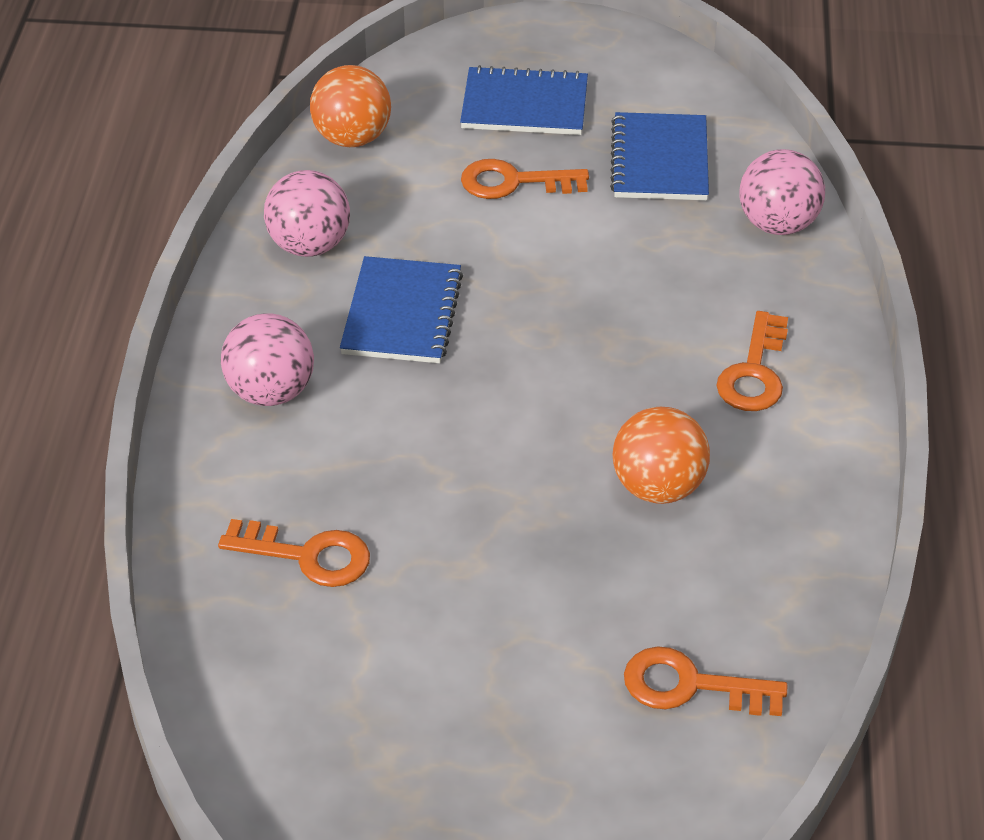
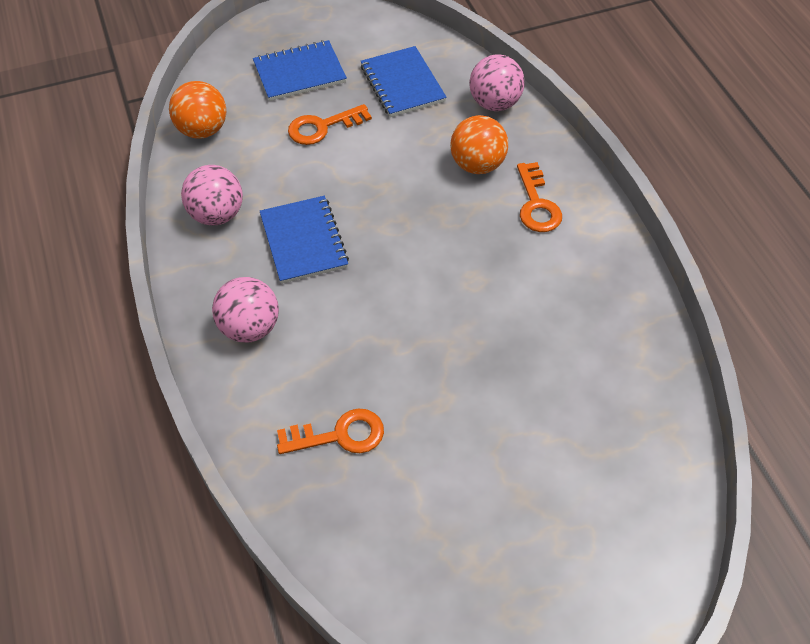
camera: 25 degrees left, 10 degrees up
orange ball [613,407,710,504] -> orange ball moved to [450,115,508,174]
orange key [624,646,787,716] -> none

